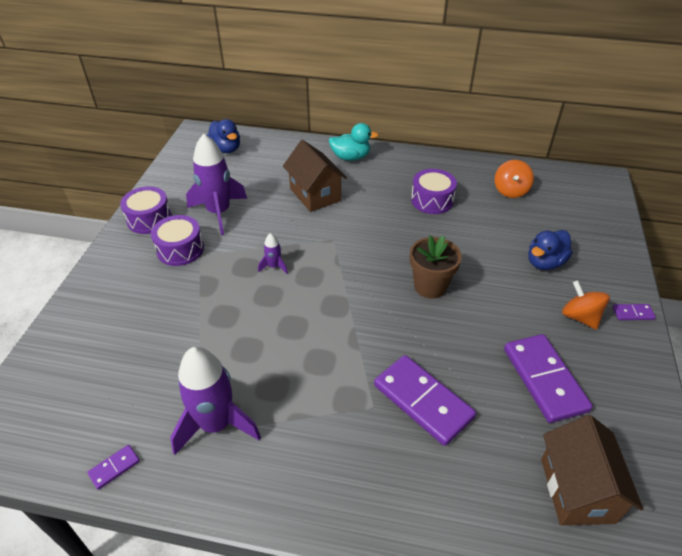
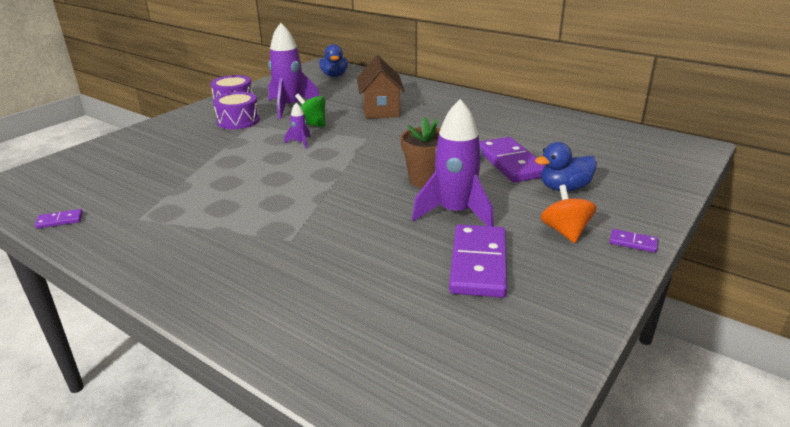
camera: 25 degrees right, 15 degrees down
purple rocket [170,347,261,455] -> purple rocket moved to [412,99,494,226]
turquoise duck [329,123,379,161] -> none
purple domino [374,355,476,446] -> purple domino moved to [479,137,546,183]
purple drum [411,169,457,214] -> none
orange spinning top [495,160,534,198] -> none
brown house [541,415,643,525] -> none
none -> green spinning top [295,94,326,127]

